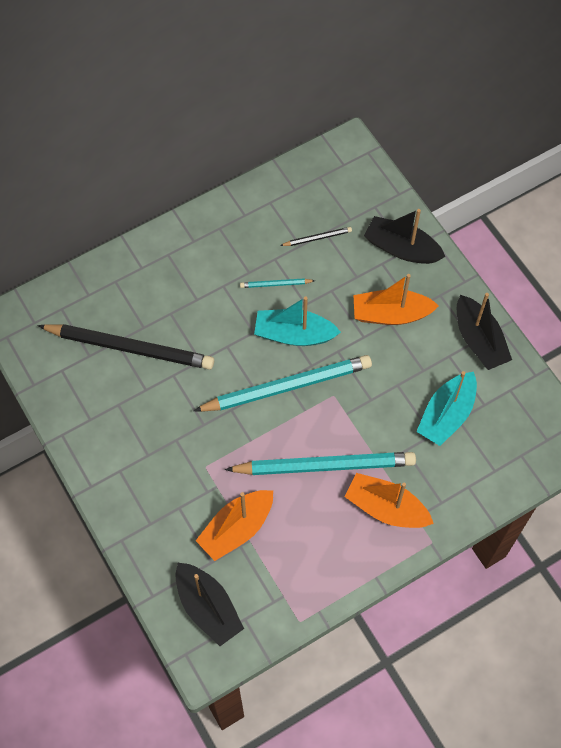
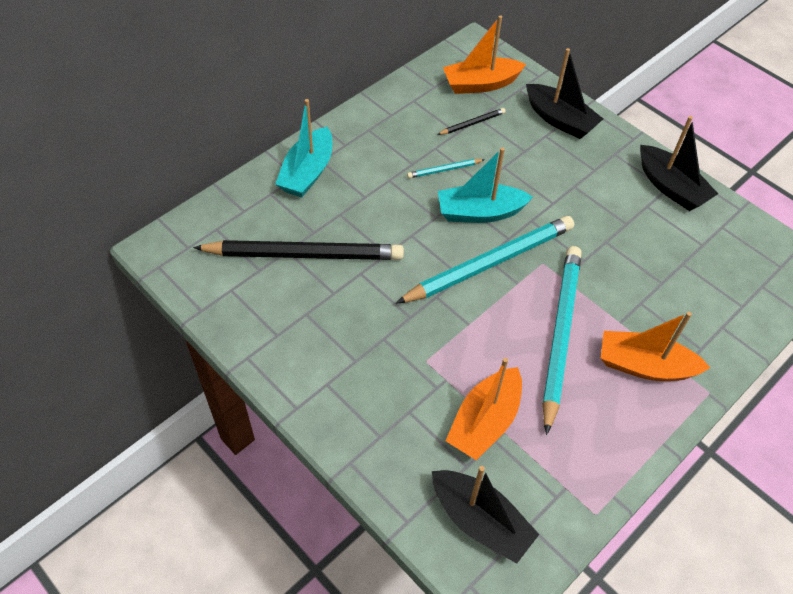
camera: 15 degrees left, 10 degrees down
turquoise pencil [225,452,416,475] -> turquoise pencil turned 60 degrees counterclockwise [543,246,582,435]
orange boat [353,274,439,325] -> orange boat moved to [443,15,526,94]
black boat [364,209,446,264] -> black boat turned 150 degrees counterclockwise [526,48,603,139]
turquoise boat [416,371,477,446] -> turquoise boat moved to [275,99,332,198]

